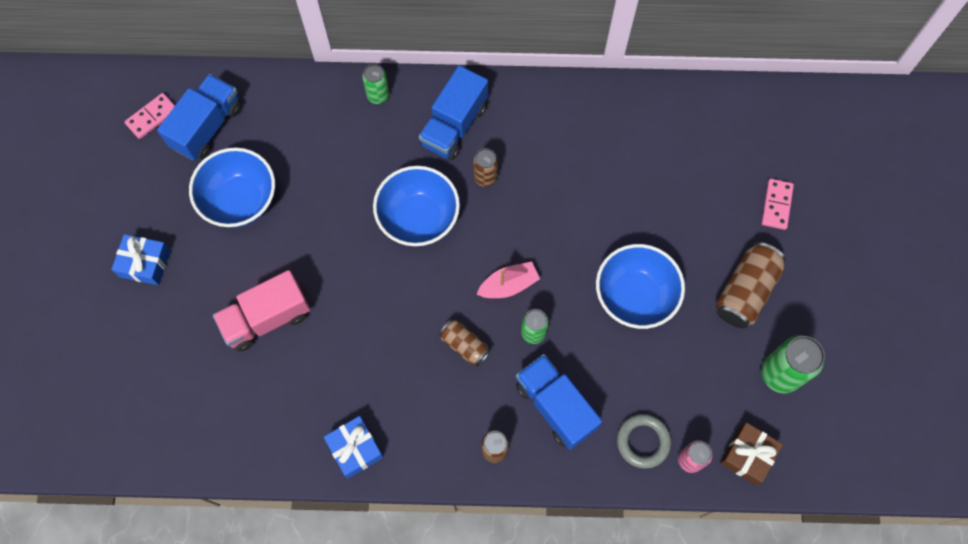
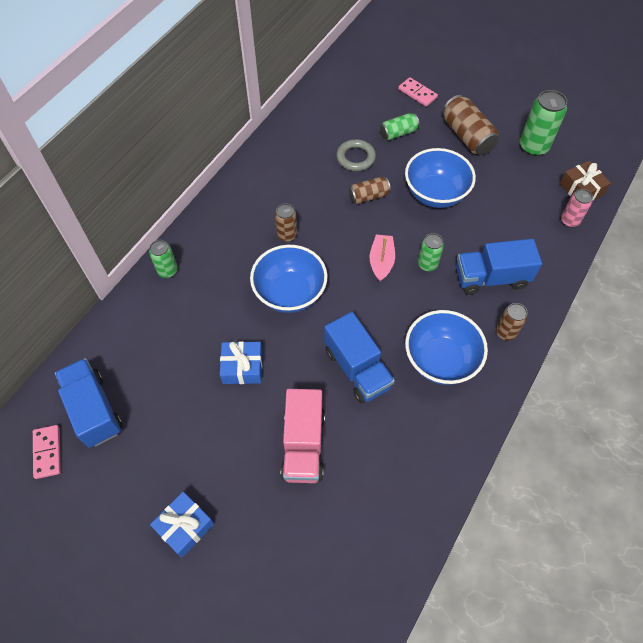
camera: 60 degrees left, 10 degrees down
blue bowl [189,147,275,228] -> blue bowl moved to [405,310,488,385]
blue gift [324,416,383,478] -> blue gift moved to [220,341,262,384]
blue truck [419,66,488,160] -> blue truck moved to [324,312,395,403]
brown can [439,319,490,366] -> brown can moved to [349,177,391,204]
grey ring [617,414,671,469] -> grey ring moved to [336,139,376,171]
none -> green can [380,113,419,140]

